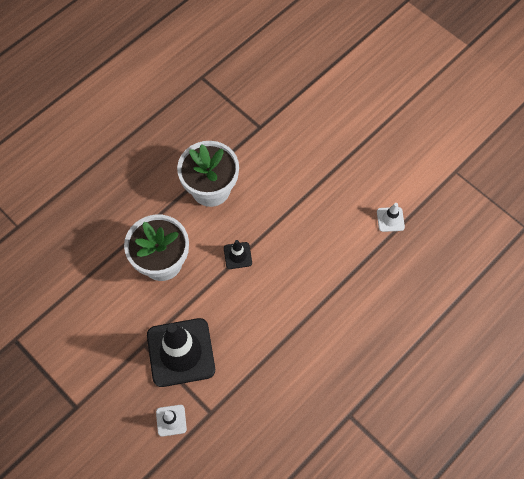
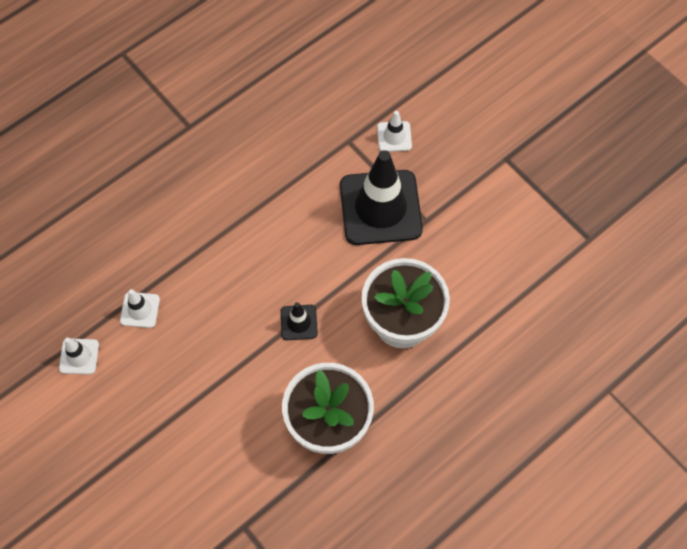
camera: 175 degrees left, 0 degrees up
none -> white traffic cone [120,289,160,328]

